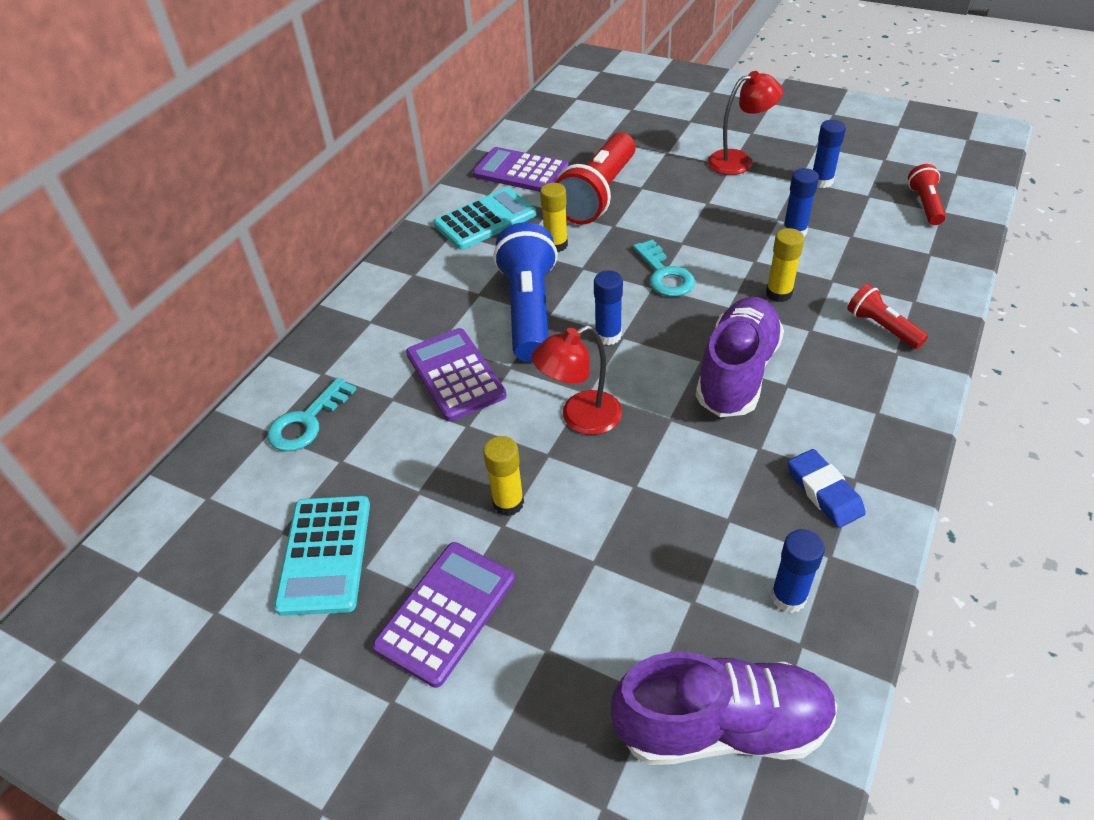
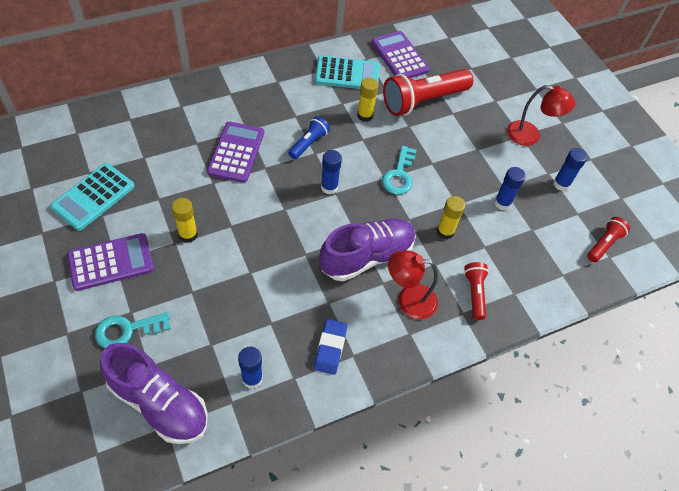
camera: 30 degrees right, 10 degrees up
turquoise key [267,378,357,451] -> turquoise key moved to [95,312,171,348]
blue flashlight [493,222,558,362] -> blue flashlight [288,116,330,159], size x0.51
red lamp [532,325,622,435] -> red lamp moved to [388,250,438,319]

